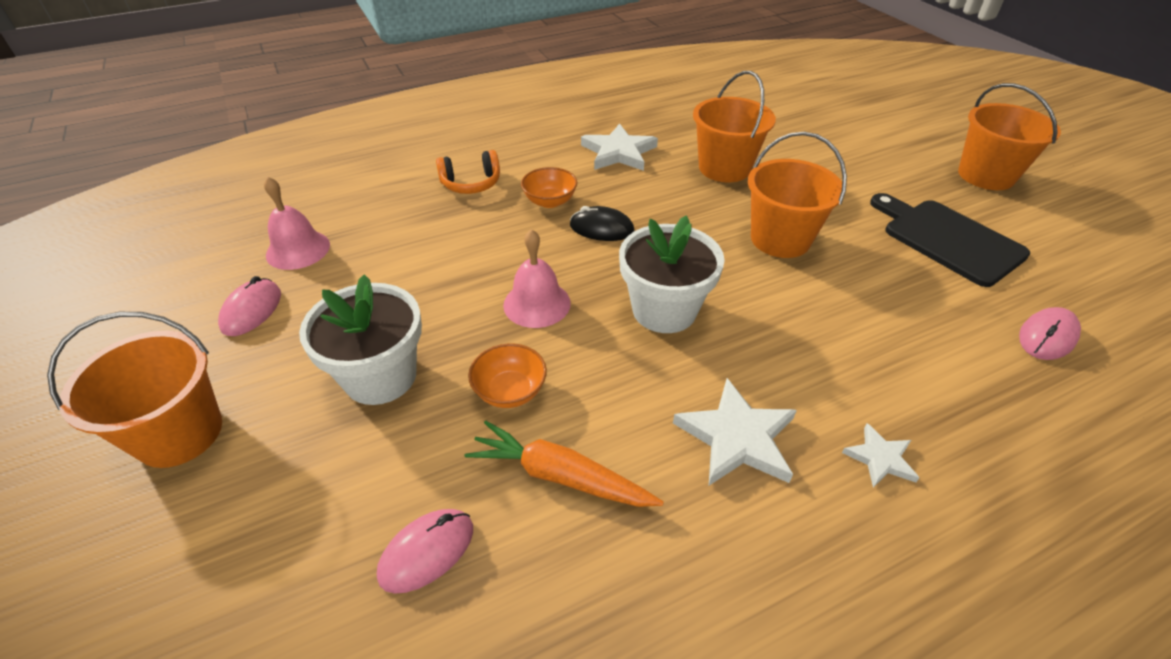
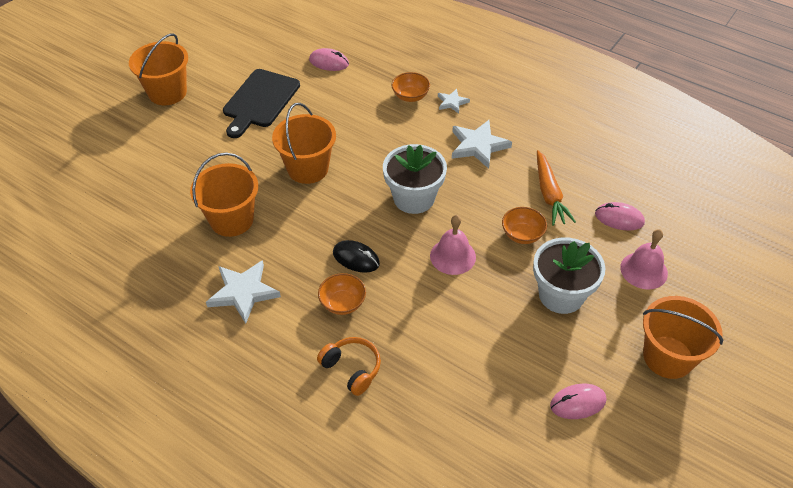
camera: 120 degrees left, 5 degrees up
pink bell [264,177,330,270] -> pink bell moved to [620,229,668,289]
black mouse [570,206,634,241] -> black mouse turned 45 degrees counterclockwise [333,240,380,273]
none -> orange bowl [392,72,430,102]

